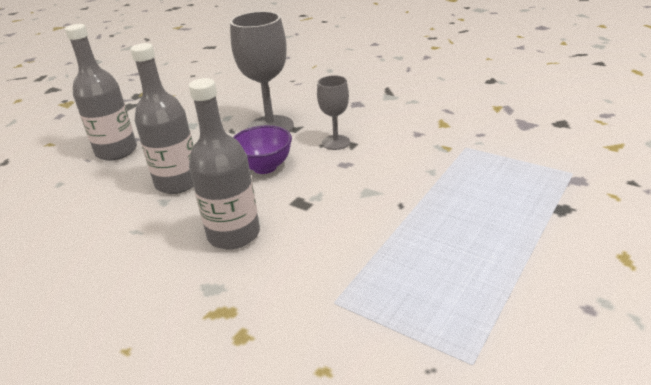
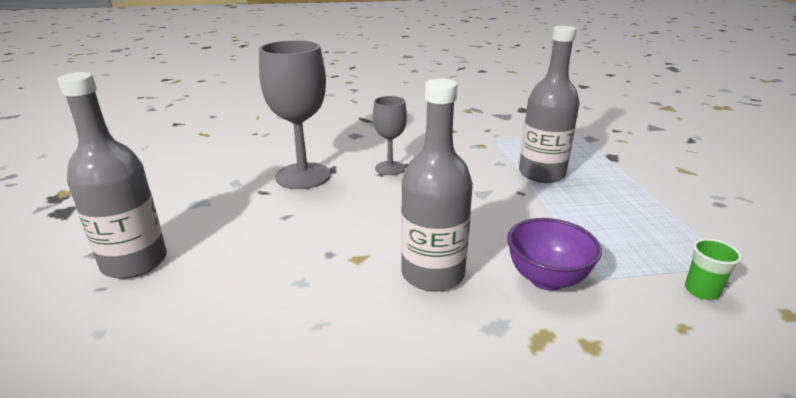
camera: 45 degrees left, 5 degrees down
grey bottle [130,43,194,194] -> grey bottle moved to [519,26,579,183]
purple bowl [233,125,292,174] -> purple bowl moved to [507,218,602,291]
none -> green cup [685,238,742,300]

